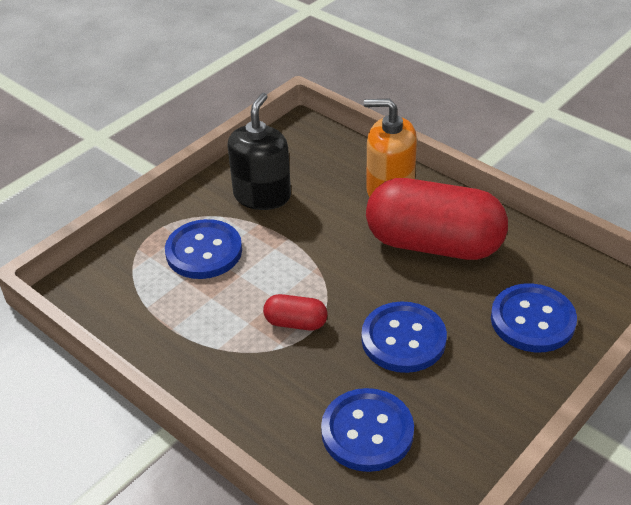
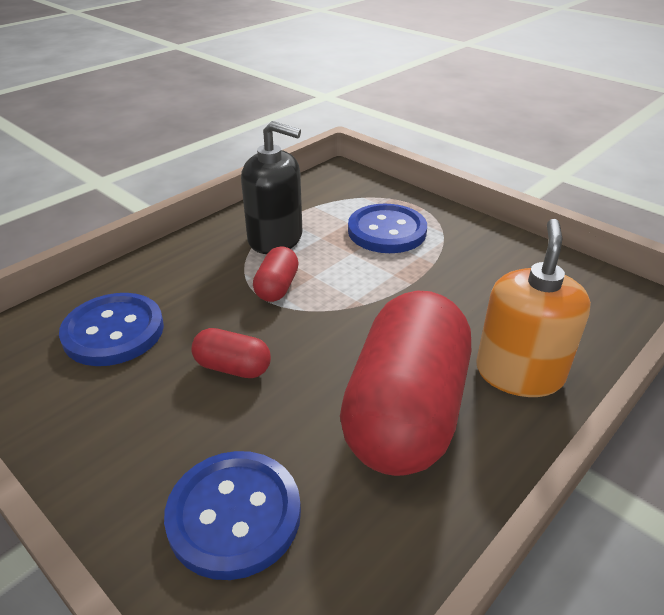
camera: 90 degrees right, 5 degrees down
black soap dispenser [227,93,291,210] -> black soap dispenser moved to [241,121,302,254]
blue button [361,301,447,373] -> red capsule [191,328,271,378]

